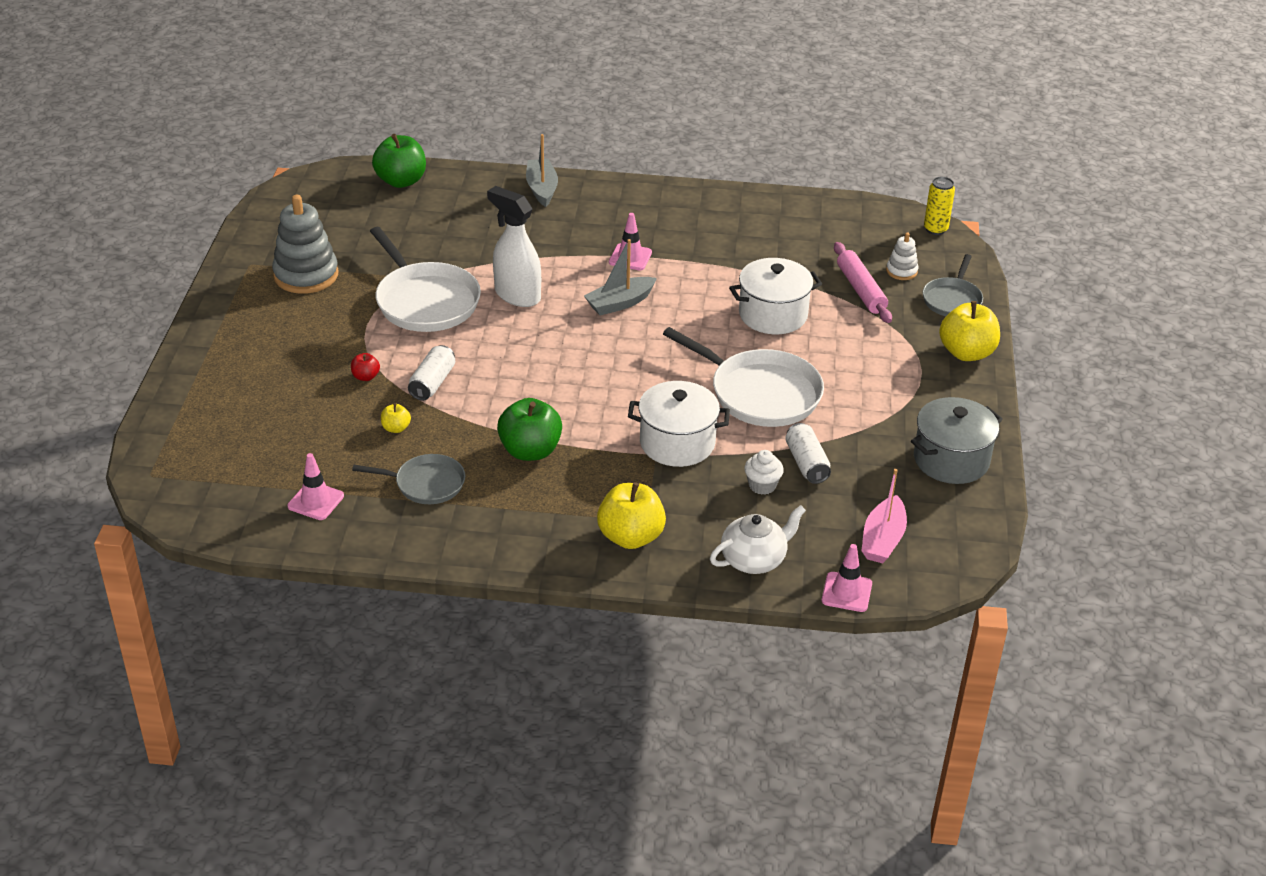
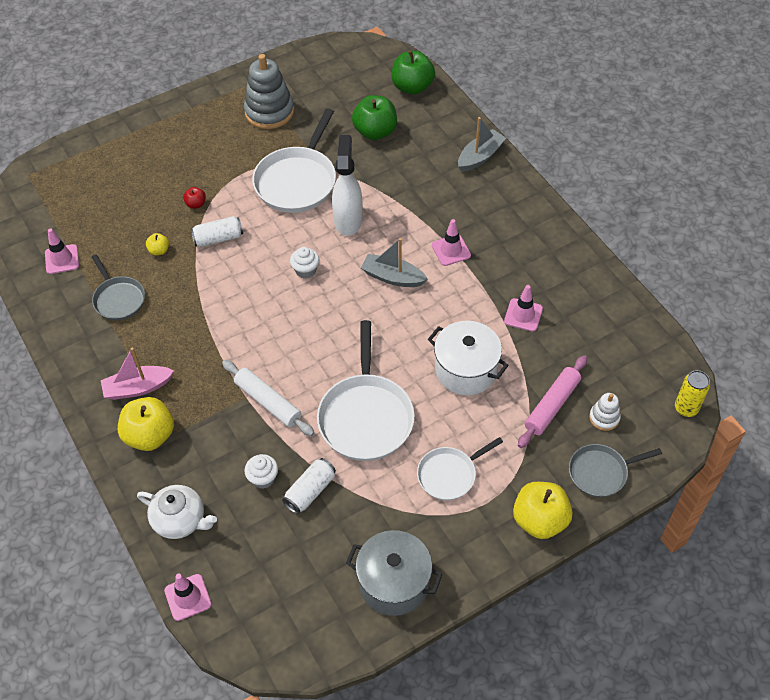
camera: 55 degrees right, 15 degrees up
green apple [497,398,562,461] -> green apple moved to [352,95,397,140]
white pot [628,381,730,467] -> white rolling pin [222,360,314,436]
pink boat [861,469,907,563] -> pink boat moved to [101,347,174,400]
none -> white cupcake [290,247,319,279]
none -> white pan [417,437,503,500]
none -> pink traffic cone [504,285,543,331]

